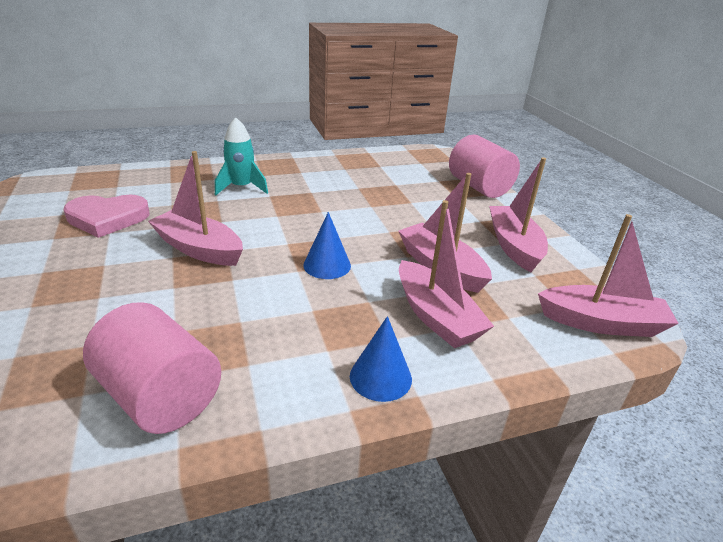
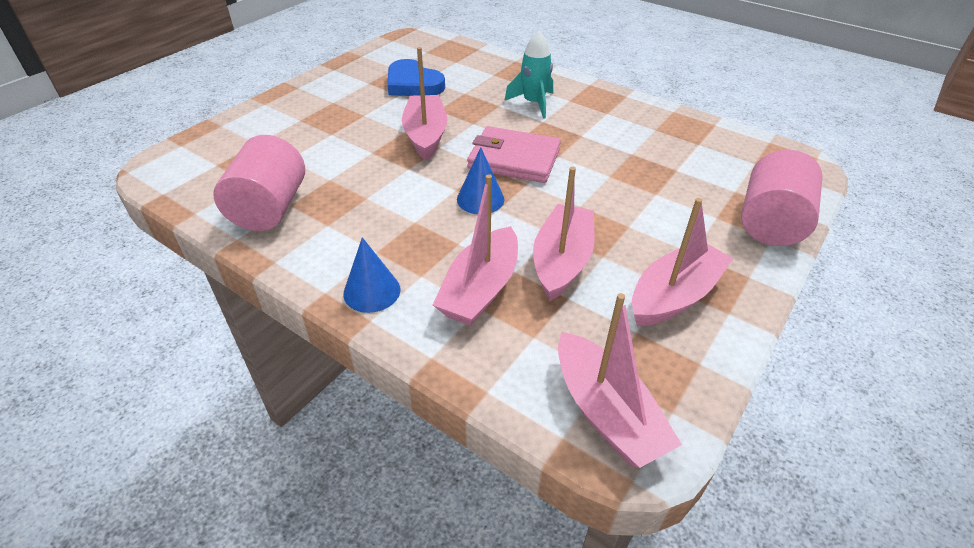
camera: 55 degrees right, 10 degrees up
pink heart [64,195,150,238] -> blue heart [387,59,445,96]
none -> pink wallet [467,126,561,183]

